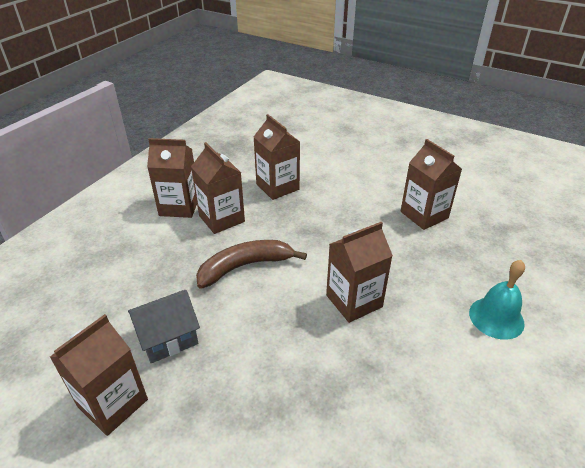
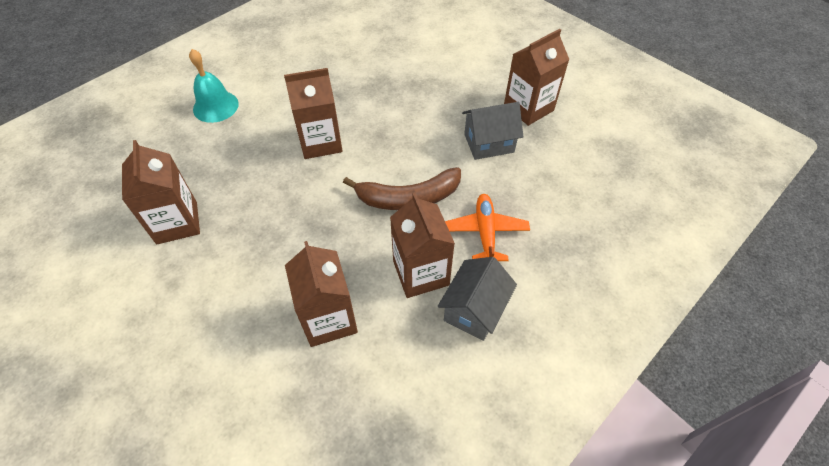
camera: 165 degrees left, 15 degrees up
brown carton [147,138,197,218] -> grey house [438,257,517,341]
none -> orange plane [445,194,530,261]

